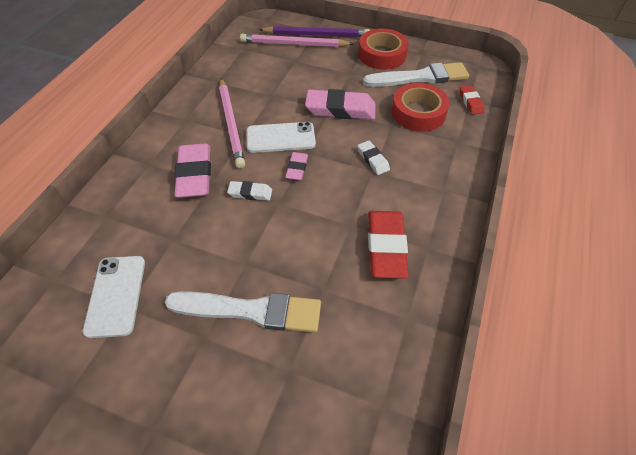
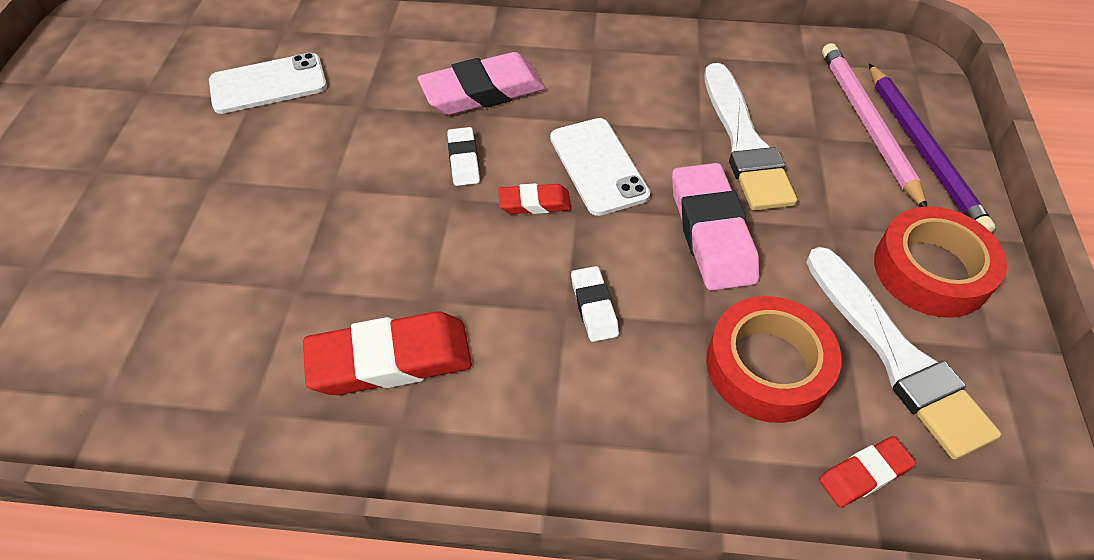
camera: 75 degrees right, 0 degrees up
white brush [165,291,321,333] -> white brush moved to [704,63,797,211]
pink pencil [219,78,245,168] -> none
pink eraser [285,152,308,180] -> red eraser [498,184,571,214]
white eraser [357,140,390,175] -> white eraser turned 60 degrees counterclockwise [571,266,619,342]

